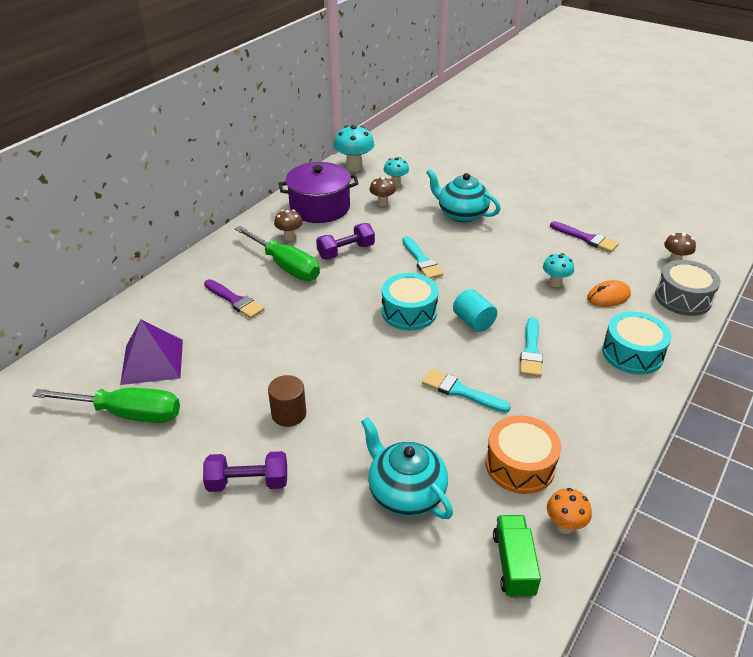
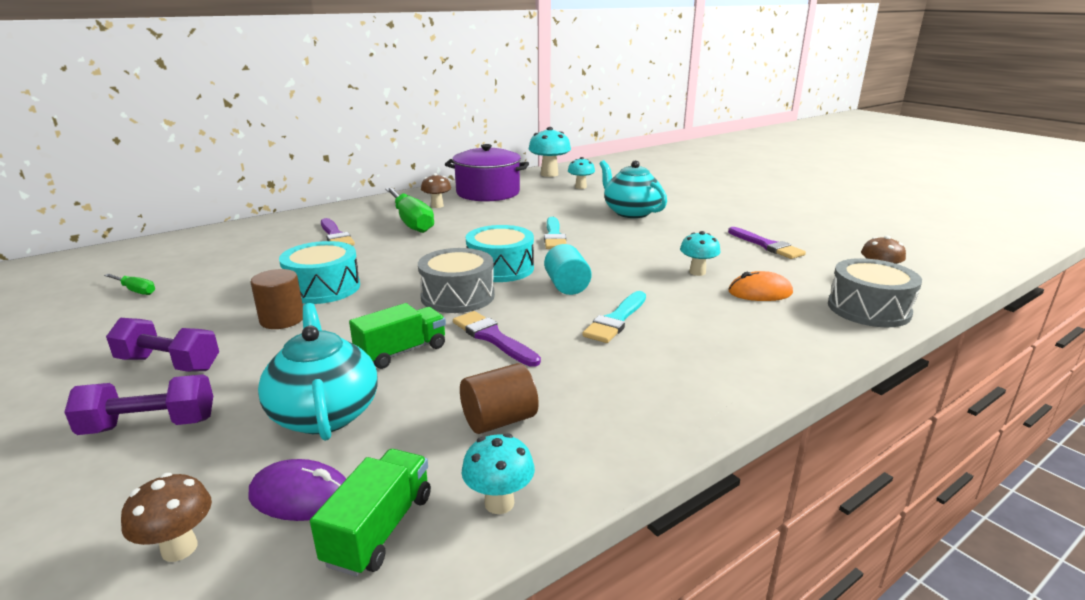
camera: 20 degrees right, 15 degrees down
green screwdriver [32,388,180,423] -> green screwdriver [104,274,155,295], size x0.45
purple pyramid [120,320,183,385] -> none
purple dumbbell [316,223,375,259] -> purple dumbbell moved to [64,374,213,435]
brown mushroom [370,177,396,207] -> brown mushroom moved to [121,473,212,562]
turquoise brush [422,369,511,413] -> purple brush [453,311,541,367]
orange drum [485,415,561,494] -> brown cylinder [460,363,539,434]
orange mushroom [547,488,592,534] -> turquoise mushroom [461,433,535,514]
turquoise drum [602,312,672,375] -> turquoise drum moved to [279,241,360,304]
none -> purple mouse [249,459,346,521]
none -> green truck [349,303,446,369]
none -> grey drum [418,248,495,313]

